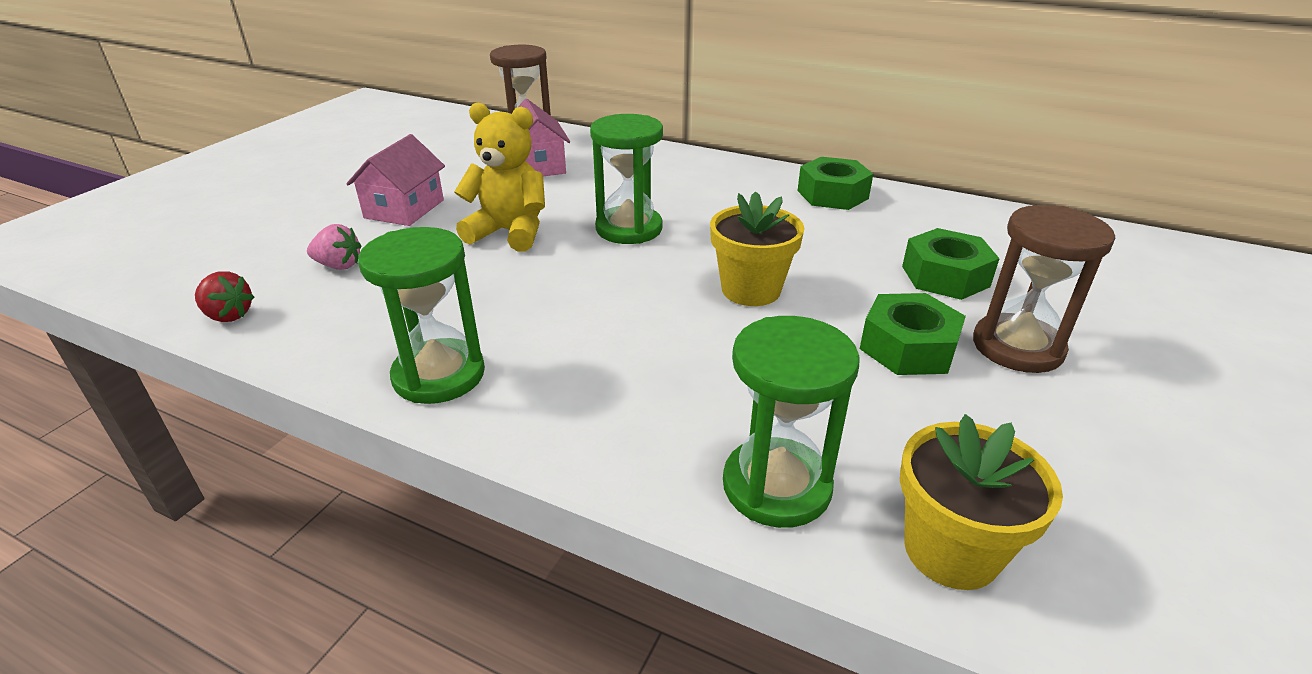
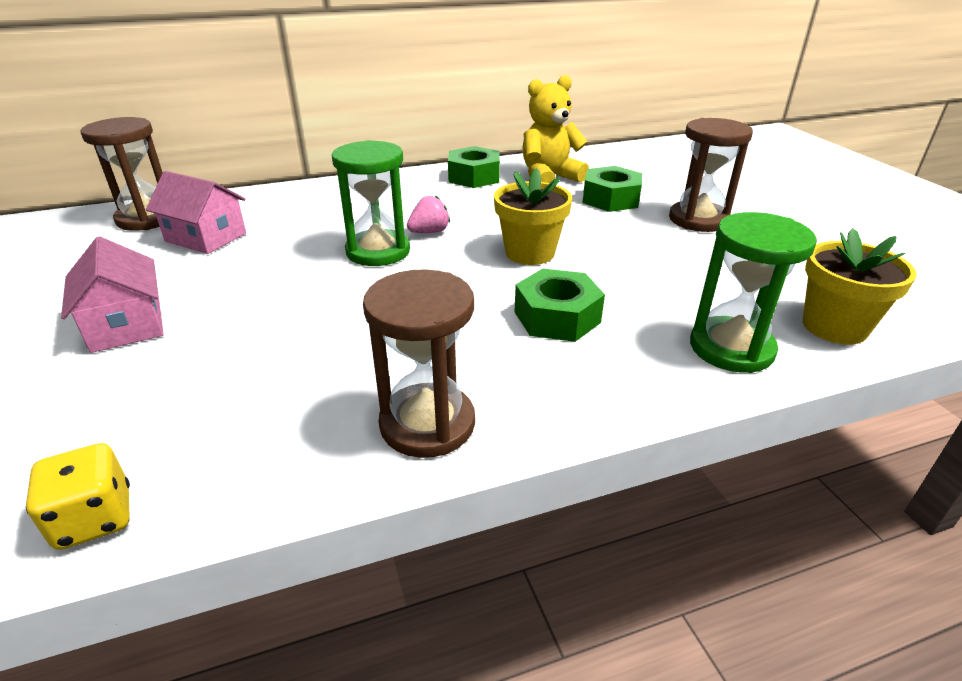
camera: 45 degrees left, 0 degrees up
red strawberry [195,271,254,322] -> yellow dice [26,443,130,550]
pink strawberry [307,224,361,270] -> pink strawberry moved to [407,195,450,233]
green hourglass [358,227,485,404] -> brown hourglass [363,269,475,458]
yellow teddy bear [454,102,545,252] -> yellow teddy bear moved to [523,75,589,183]
green nut [860,293,966,375] -> green nut moved to [515,269,605,342]

